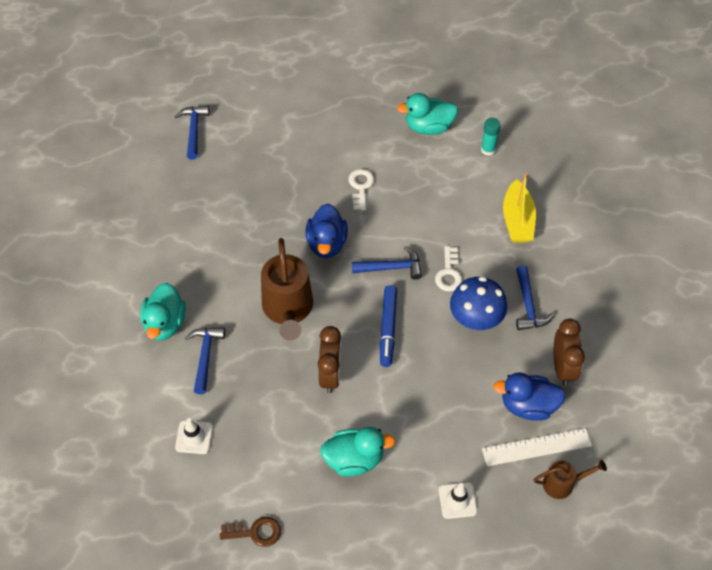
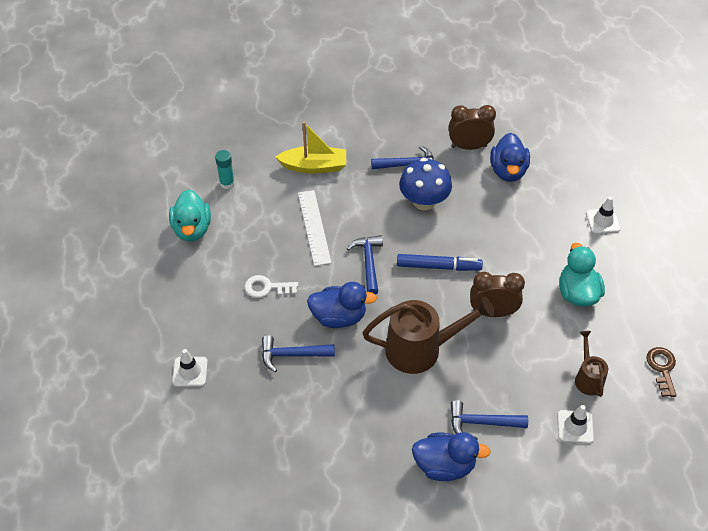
camera: 90 degrees left, 5 degrees down
turquoise duck [140,283,186,341] -> blue duck [412,432,491,481]
blue hammer [175,105,210,160] -> blue hammer moved to [262,335,335,372]
white key [435,246,462,291] -> none
white ruler [482,428,592,466] -> white ruler moved to [298,190,332,266]
brown watering can [534,460,607,499] -> brown watering can moved to [575,331,608,397]
none -> white traffic cone [172,349,208,387]

